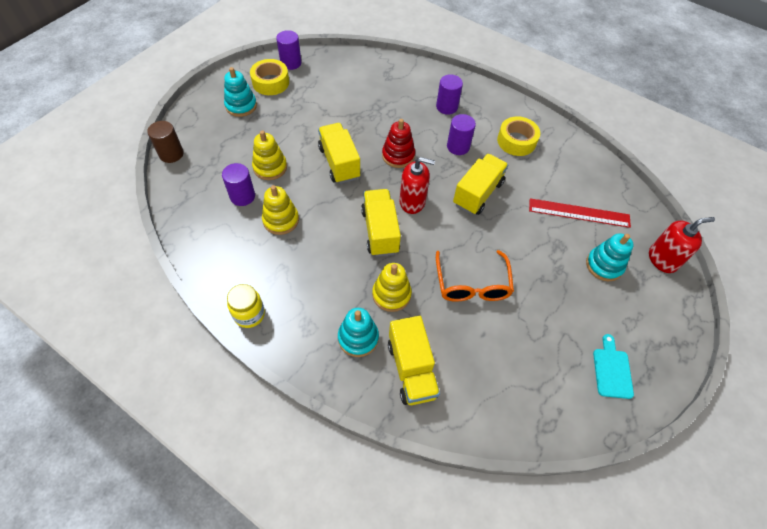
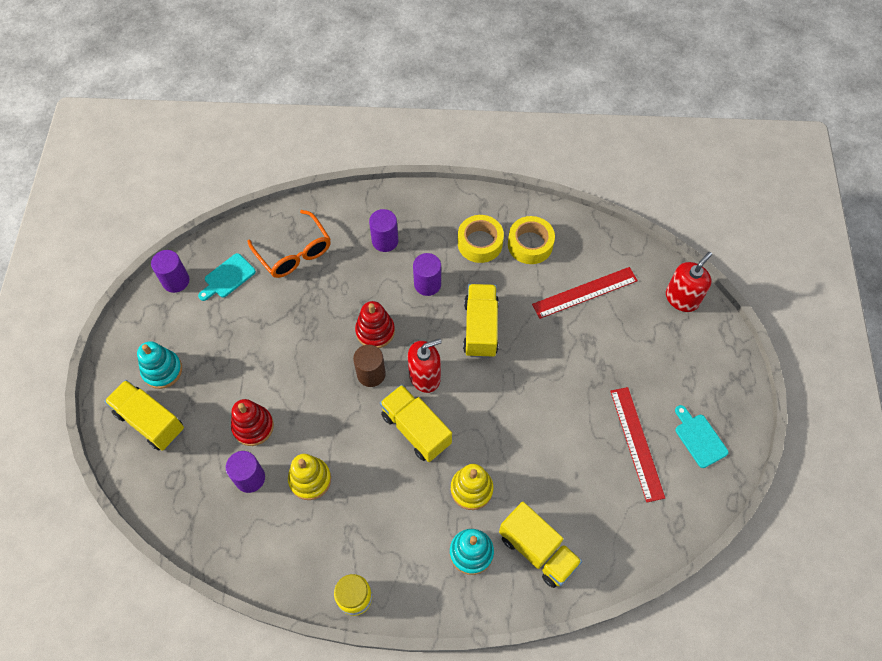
camera: 30 degrees left, 5 degrees up
brown cylinder [147,121,184,163] -> brown cylinder moved to [353,345,386,387]
yellow tape [250,59,289,95] -> yellow tape moved to [508,216,555,264]
yellow stacking toy [252,130,287,180] -> red stacking toy [231,399,274,446]
yellow truck [318,123,361,184] -> yellow truck moved to [105,380,184,451]
orange glasses [436,250,514,302] -> orange glasses moved to [247,210,331,278]
turquoise stacking toy [586,233,634,281] -> none
none -> turquoise cutting board [198,253,256,301]
none -> red ruler [610,387,665,502]

